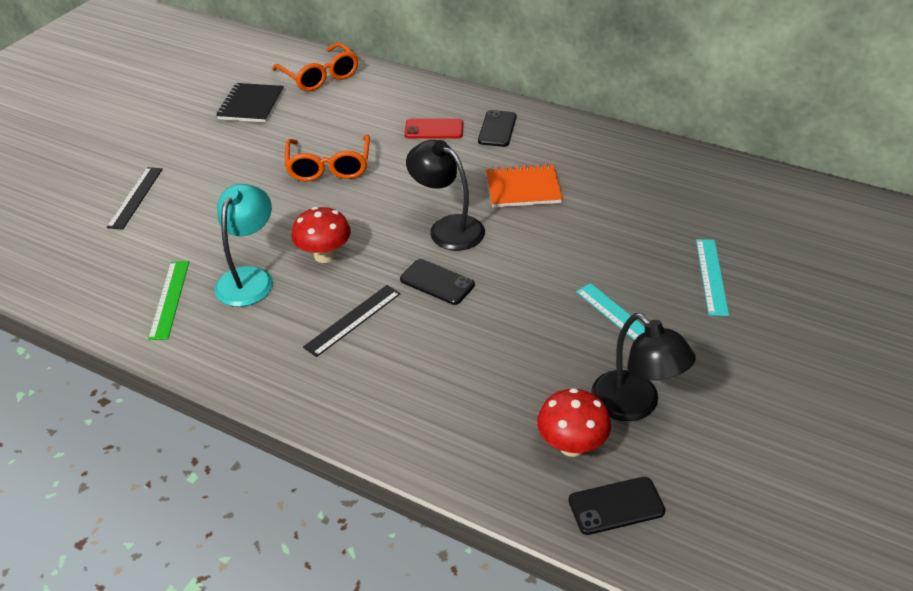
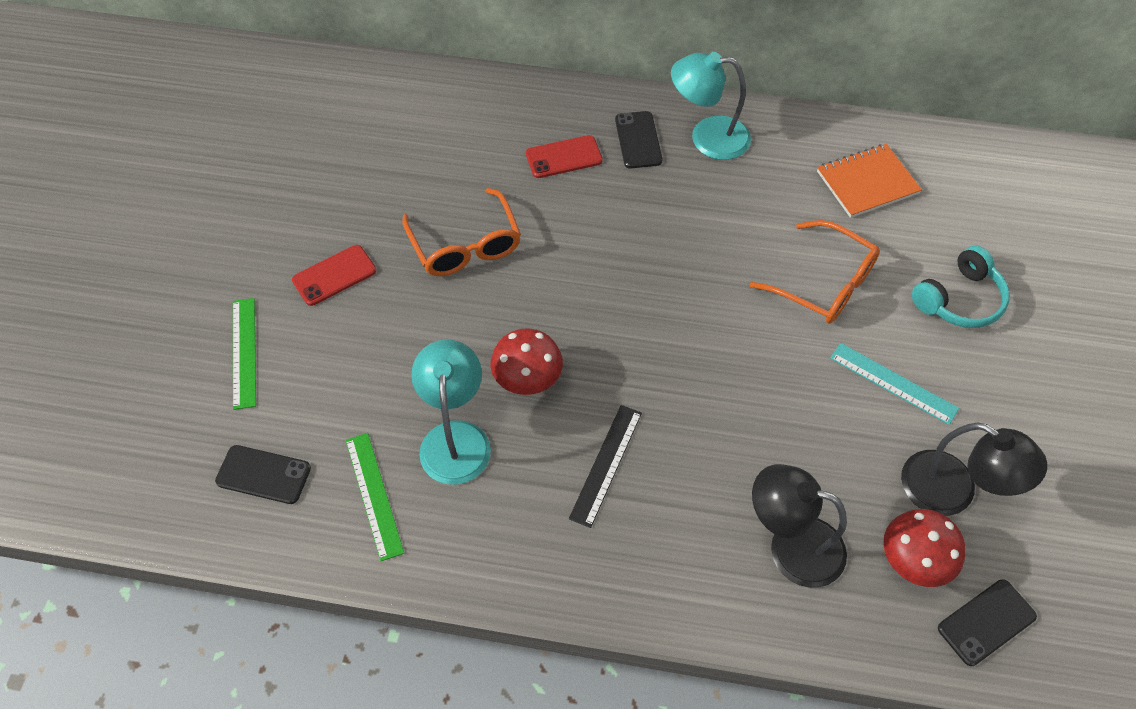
camera: 20 degrees left, 15 degrees up
black ruler [106,167,163,230] -> green ruler [233,298,256,410]
black notebook [216,83,284,123] -> none
orange glasses [272,43,358,92] -> orange glasses moved to [750,220,880,324]
black phone [400,259,475,305] -> black phone moved to [215,445,311,504]
black lamp [406,140,485,250] -> black lamp moved to [752,464,847,588]
orange notebook [486,164,563,207] -> orange notebook moved to [817,144,922,218]
turquoise ruler [696,239,729,316] -> turquoise headphones [912,246,1010,328]
none -> red phone [292,245,376,306]
none -> turquoise lamp [671,52,751,160]

